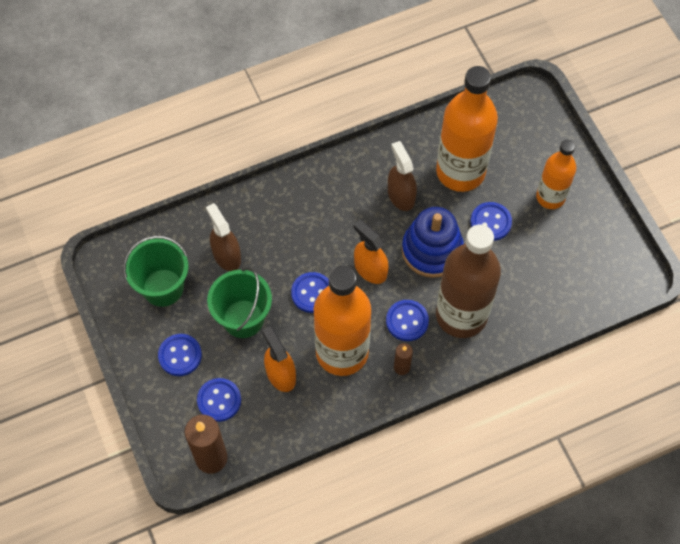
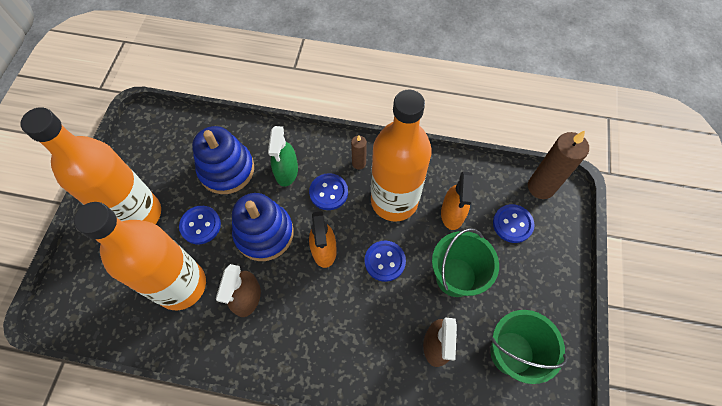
camera: 145 degrees left, 0 degrees up
blue button [158,334,202,376] -> none
brown bottle [436,224,501,338] -> green spray bottle [268,126,298,187]
orange bottle [536,140,576,209] -> orange bottle [20,107,161,224], size x1.69
none -> blue stacking toy [192,126,254,194]

